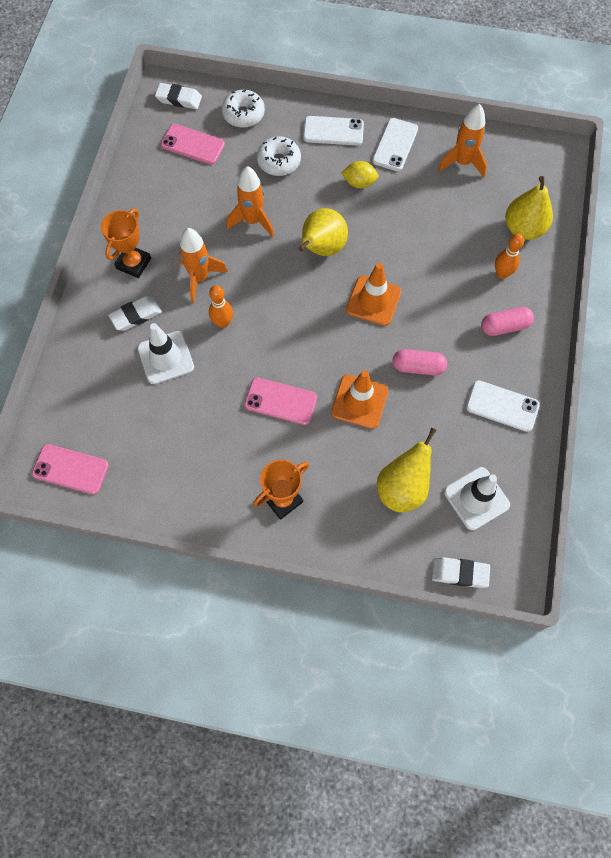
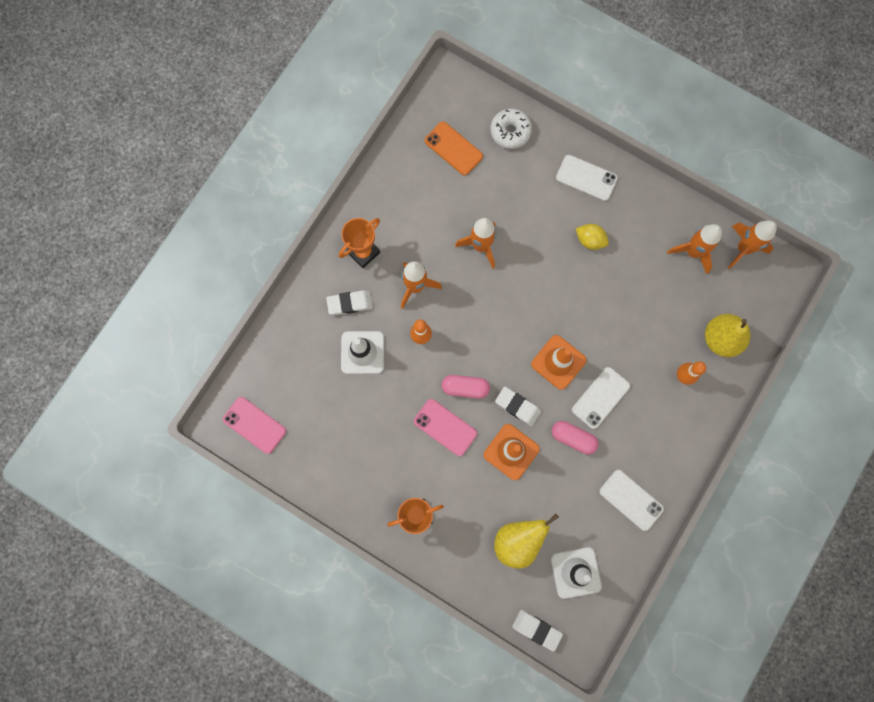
camera: 20 degrees right, 10 degrees up
white eraser [155,83,202,109] -> white eraser moved to [495,387,541,426]
pink phone [161,124,225,165] -> orange phone [425,122,483,175]
white donut [257,136,301,176] -> none
yellow pear [298,208,348,256] -> none
white phone [372,118,418,171] -> white phone moved to [572,367,630,429]
pink capsule [481,307,534,336] -> pink capsule moved to [442,375,490,398]
none -> orange rocket [728,220,777,269]

